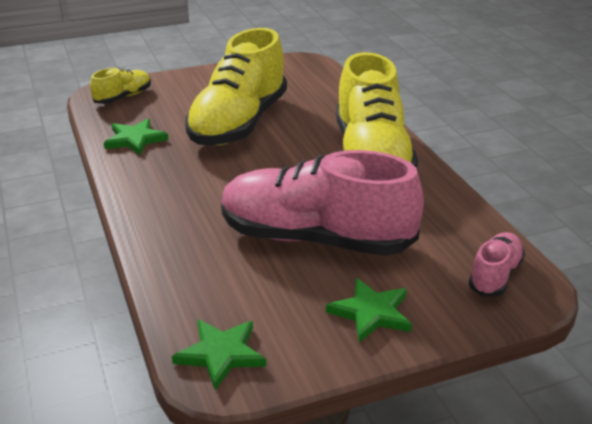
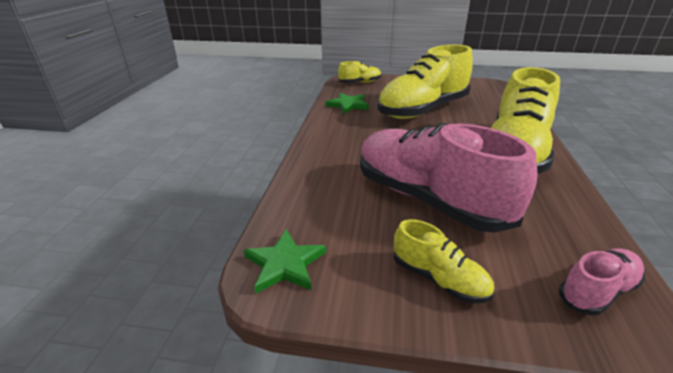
camera: 30 degrees right, 0 degrees up
green star [326,278,412,343] -> yellow shoe [394,219,494,303]

